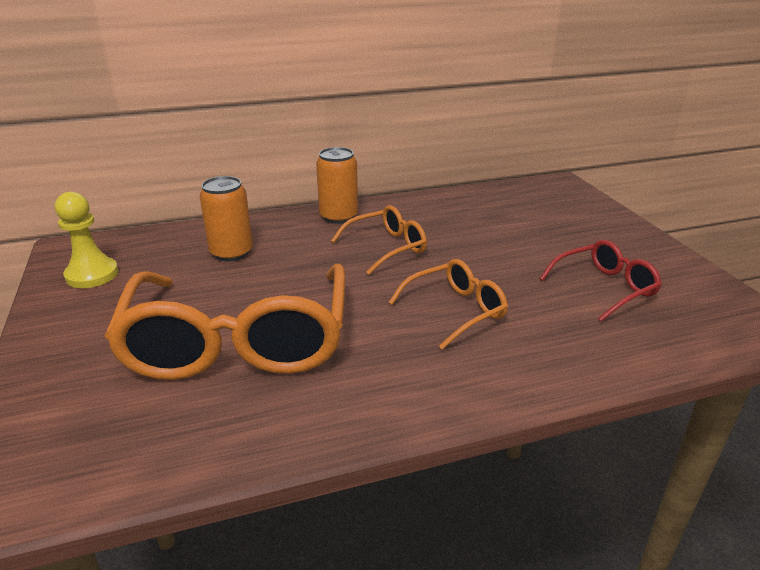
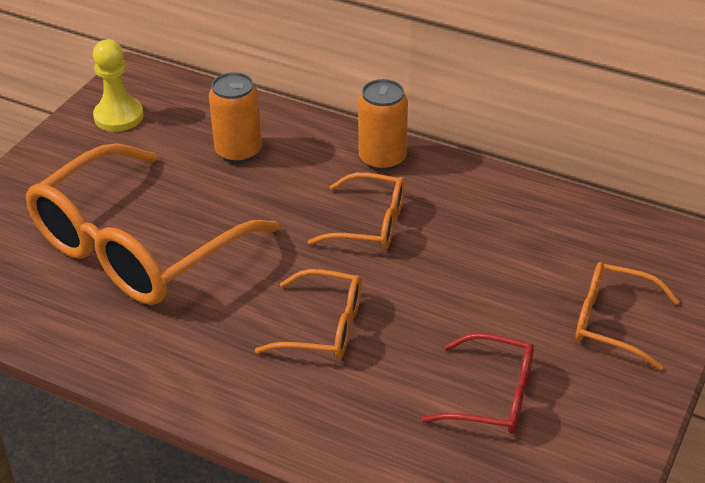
camera: 45 degrees right, 10 degrees up
none -> orange glasses [576,262,680,370]

